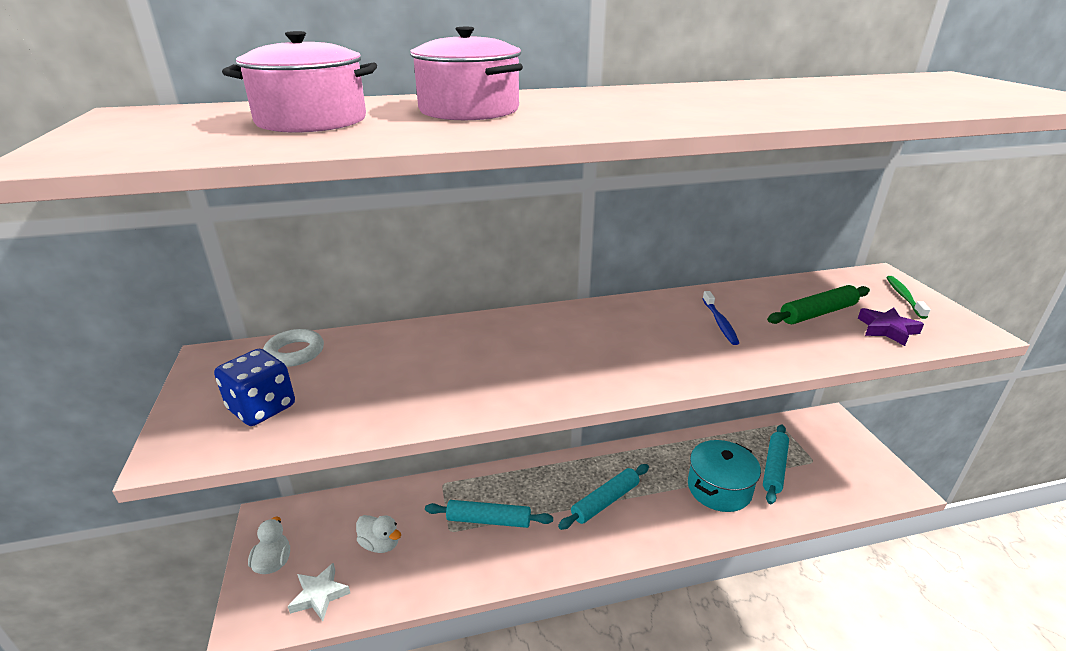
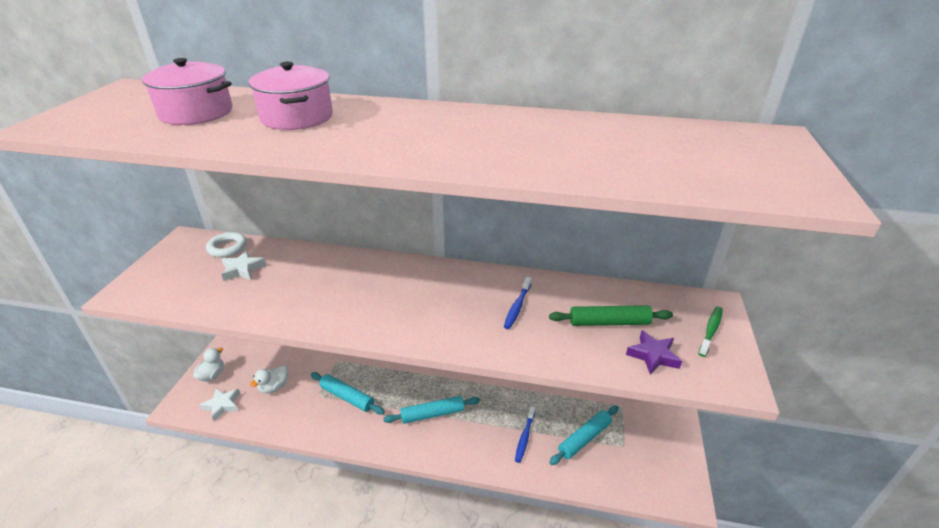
camera: 25 degrees right, 5 degrees up
blue dice [214,349,295,426] -> none
white duck [356,515,401,553] -> white duck turned 75 degrees clockwise [250,366,288,394]
turquoise pot [688,440,761,512] -> blue toothbrush [515,406,535,463]
none -> white star [221,250,266,281]

